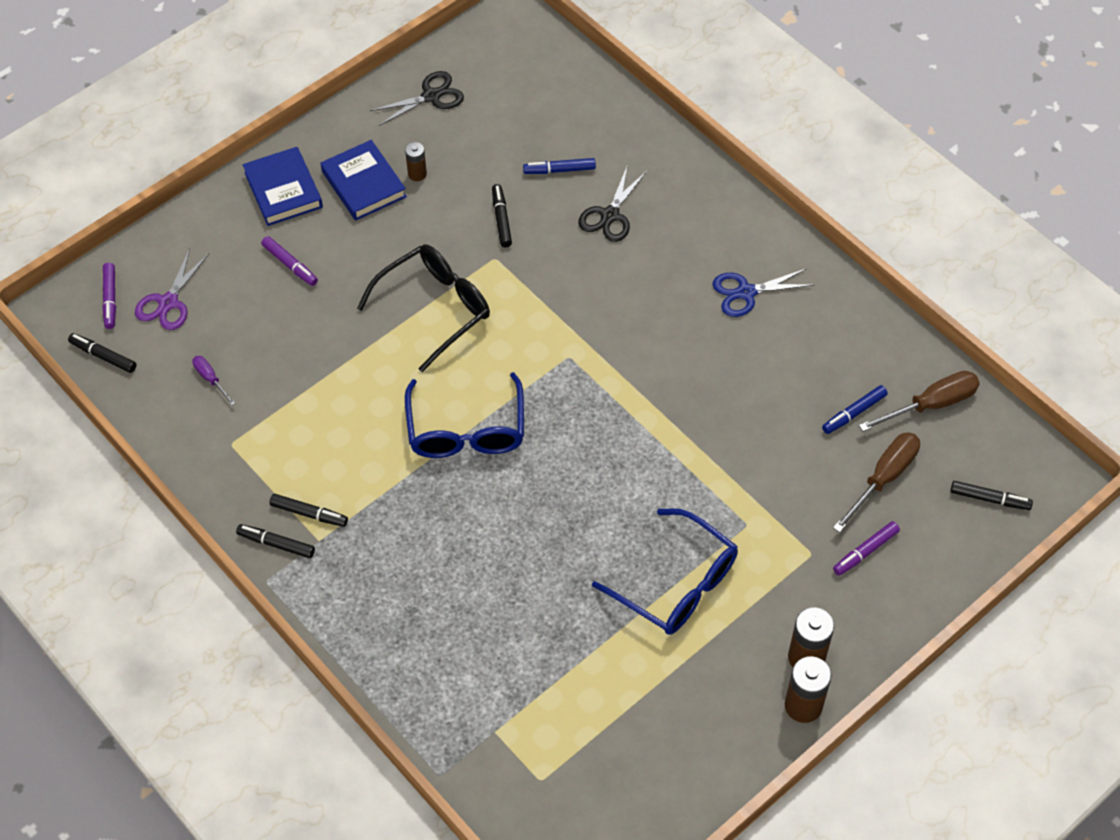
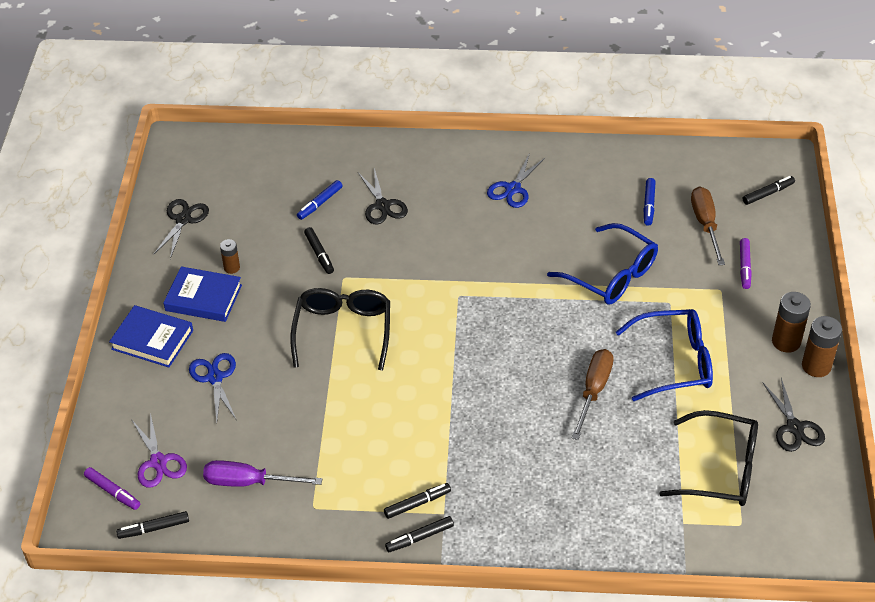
camera: 45 degrees left, 10 degrees down
purple screwdriver [192,356,235,405] -> purple screwdriver [203,460,322,487], size x1.89
purple marker [261,236,318,286] -> blue scissors [189,353,236,422]
blue glasses [405,372,524,458] -> blue glasses moved to [547,223,658,304]
black marker [492,184,512,247] -> black marker turned 150 degrees counterclockwise [304,227,334,274]
brown screwdriver [859,371,980,432] -> brown screwdriver moved to [571,349,614,440]
none -> black glasses [659,410,758,506]
none -> black scissors [762,378,825,452]

